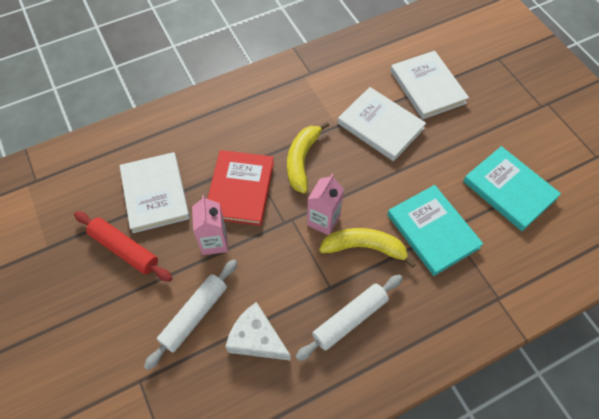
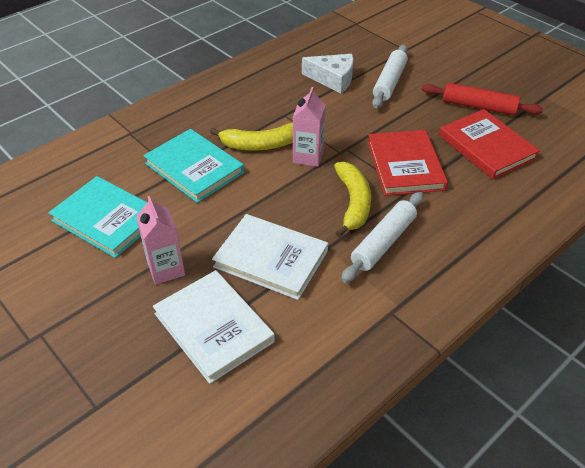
camera: 165 degrees right, 15 degrees down
white book [120,152,190,233] -> red book [439,109,540,179]
pink carton [192,195,228,255] -> pink carton moved to [136,196,185,285]
white rolling pin [296,275,403,361] -> white rolling pin moved to [341,192,423,283]

